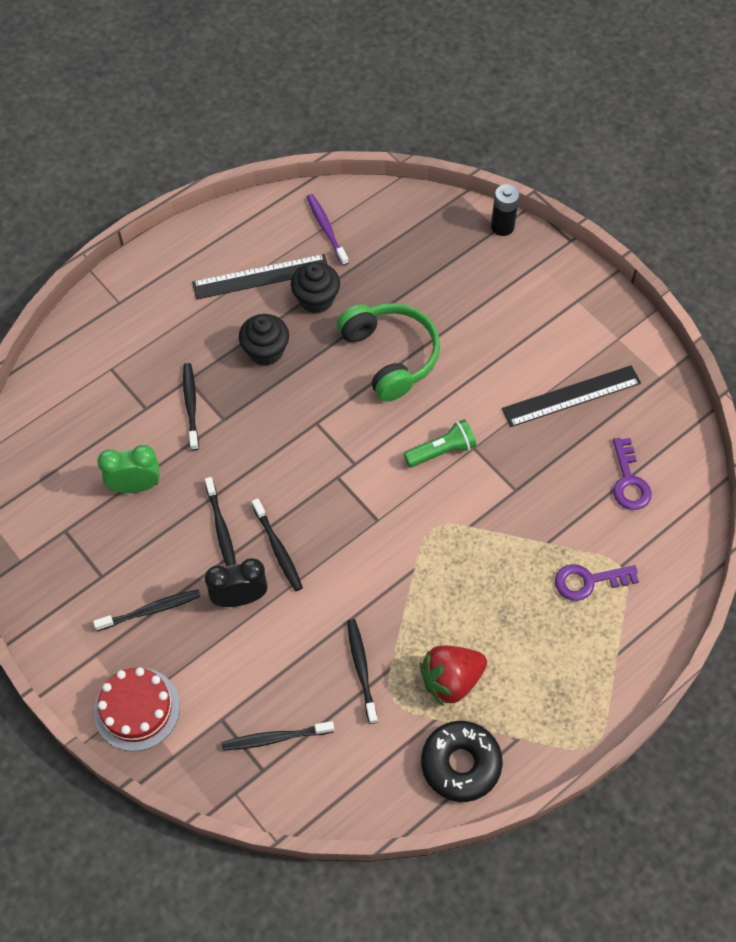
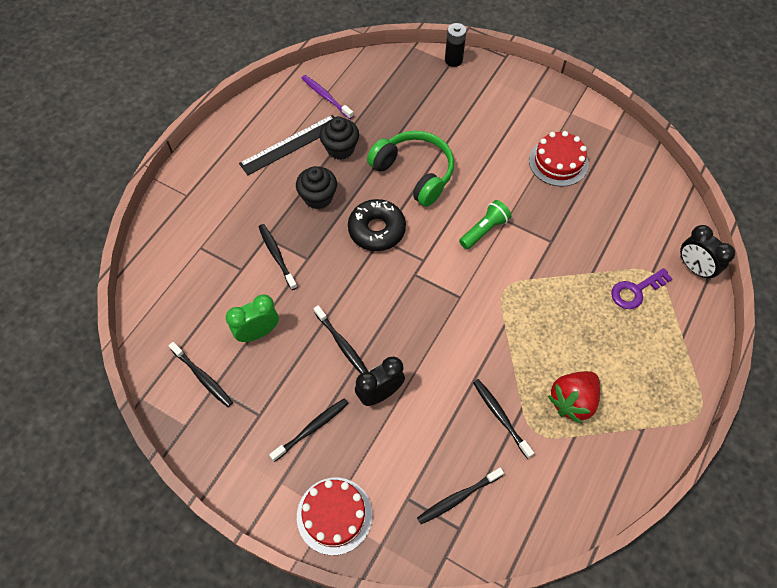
camera: 20 degrees left, 0 degrees up
black toothbrush [252,498,303,591] -> black toothbrush moved to [169,342,233,407]
black donut [421,721,503,802] -> black donut moved to [348,199,406,251]
black ruler [502,365,641,427] -> red cake [529,131,589,187]
purple key [613,438,652,510] -> none
none -> black clock [680,225,735,281]

